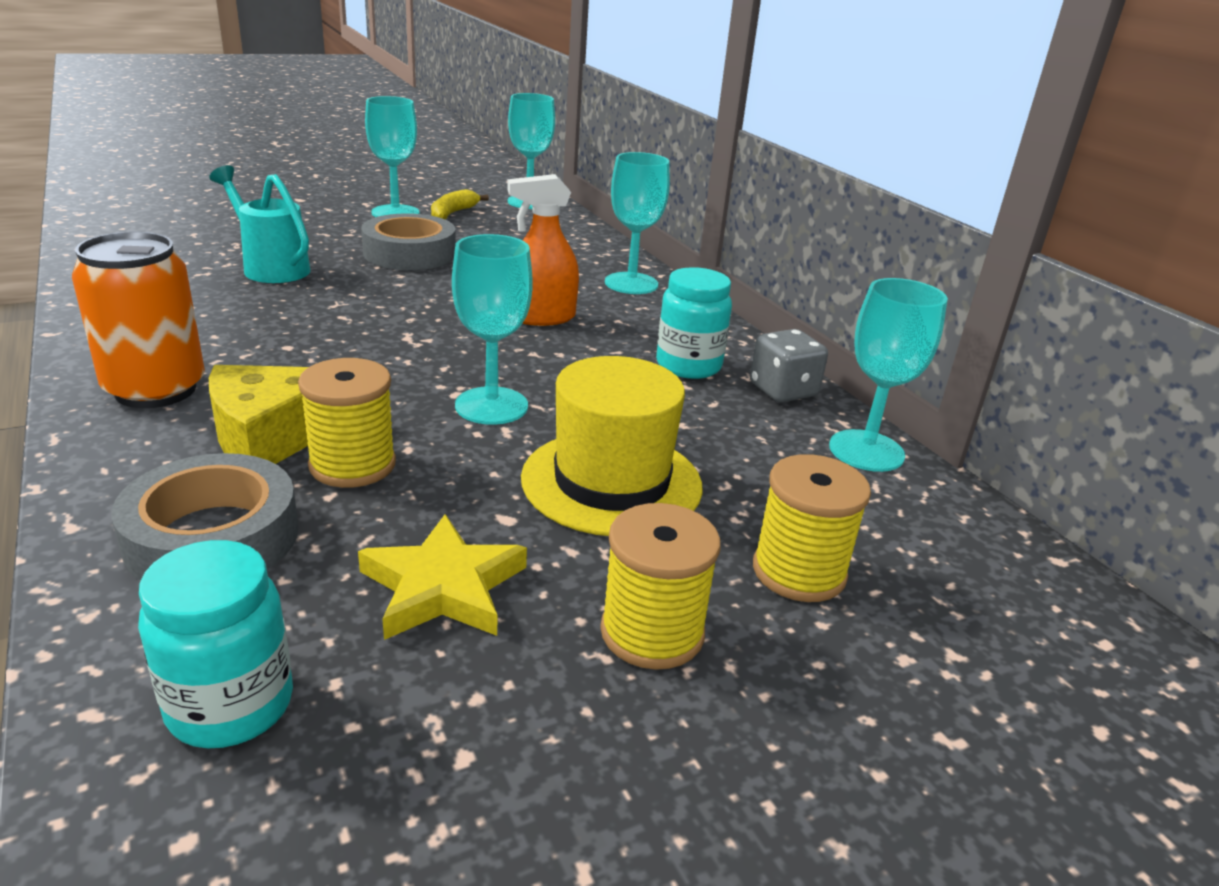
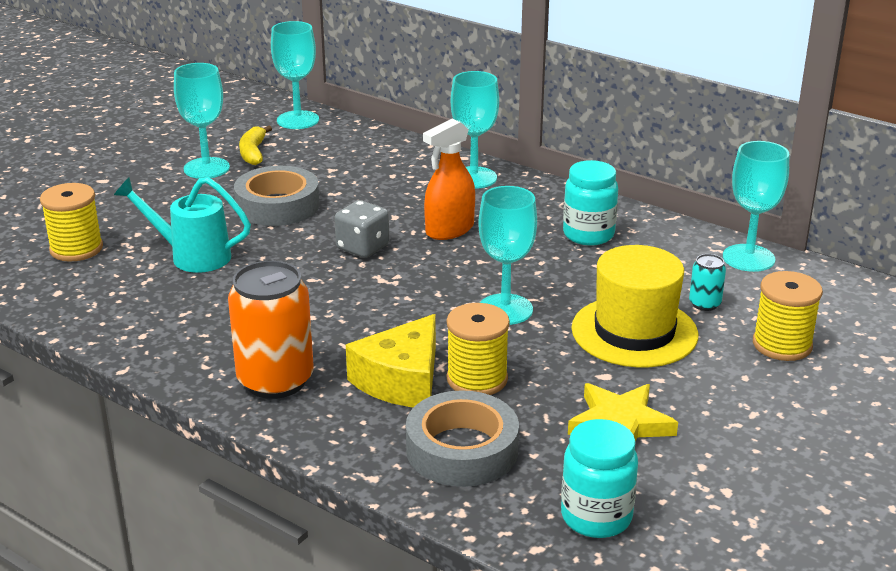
camera: 25 degrees left, 0 degrees up
yellow spool [600,503,721,670] -> yellow spool moved to [40,183,103,262]
grey dice [750,329,828,403] -> grey dice moved to [334,200,389,258]
none -> turquoise can [689,254,726,311]

